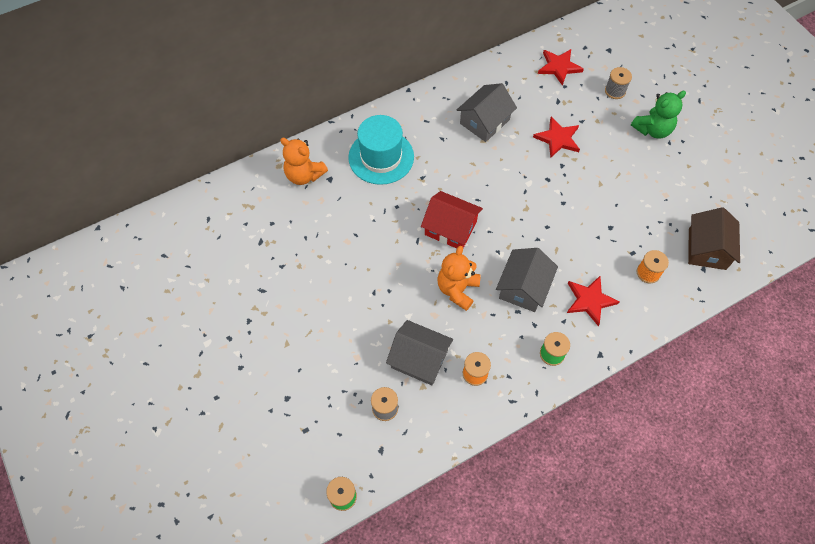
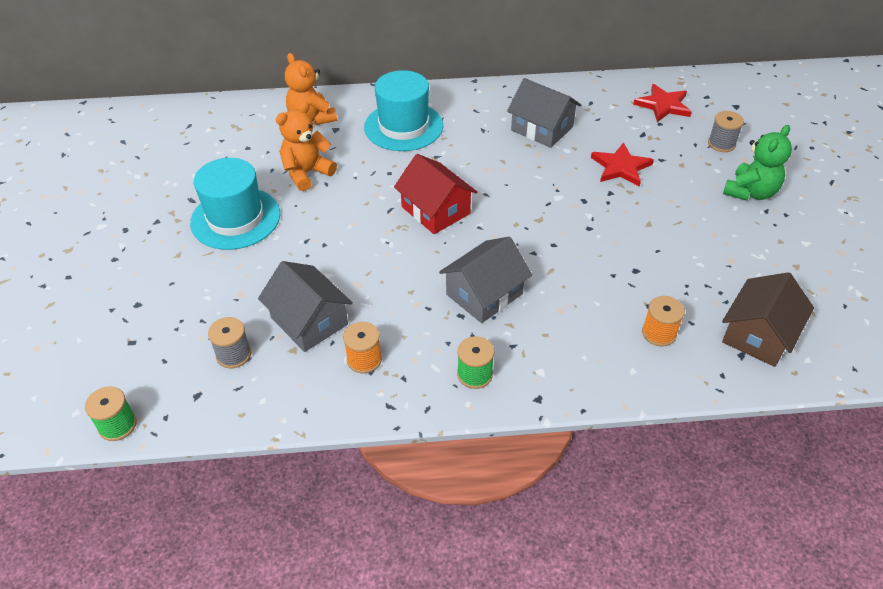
camera: 25 degrees right, 15 degrees down
orange teddy bear [437,246,481,311] -> orange teddy bear moved to [276,101,337,191]
grey house [457,83,517,142] -> grey house turned 60 degrees clockwise [507,78,581,148]
red star [567,276,619,326] -> none
green teddy bear [631,91,686,139] -> green teddy bear turned 45 degrees counterclockwise [723,125,792,201]
none -> turquoise hat [190,158,280,250]

